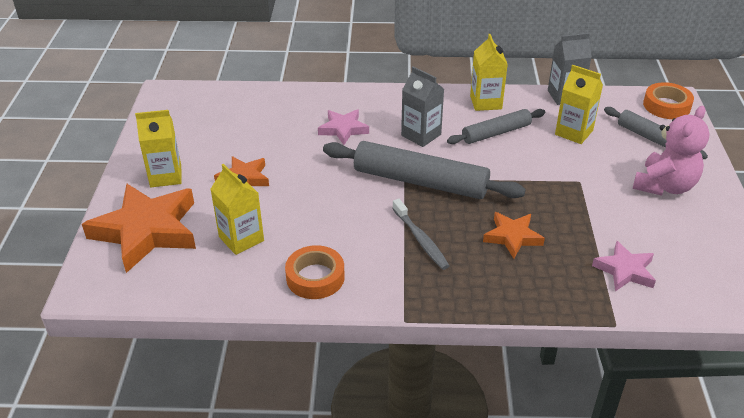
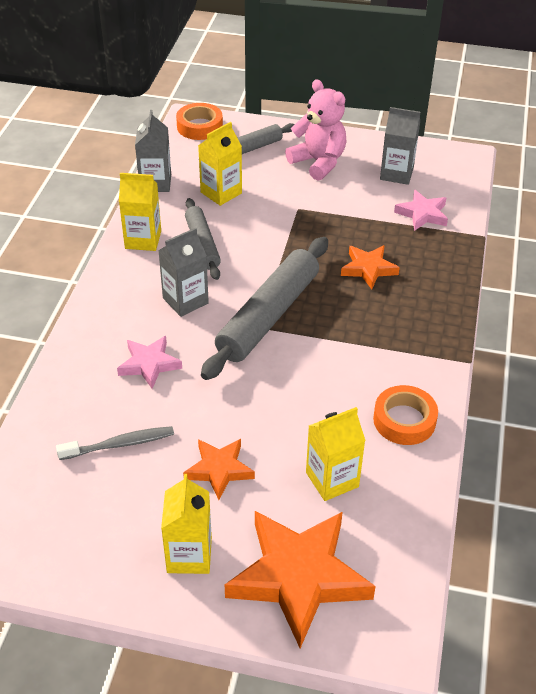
camera: 80 degrees left, 5 degrees up
grey toothbrush [392,199,449,270] -> grey toothbrush moved to [56,426,174,460]
none -> grey carton [380,107,420,185]

